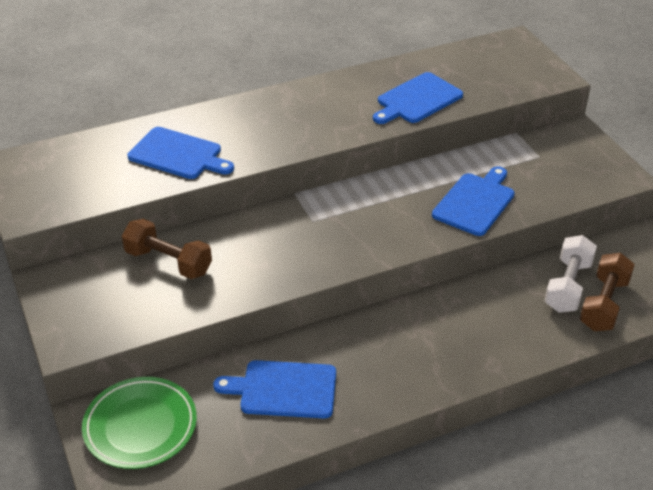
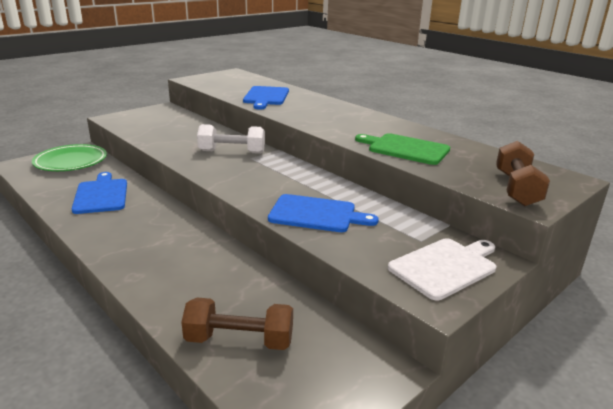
camera: 70 degrees right, 15 degrees down
brown dumbbell [122,219,212,279] -> brown dumbbell moved to [496,141,550,207]
blue cutting board [373,72,463,124] -> green cutting board [355,133,450,165]
white dumbbell [545,235,597,313] -> white dumbbell moved to [197,124,265,154]
none -> white cutting board [388,238,496,301]

